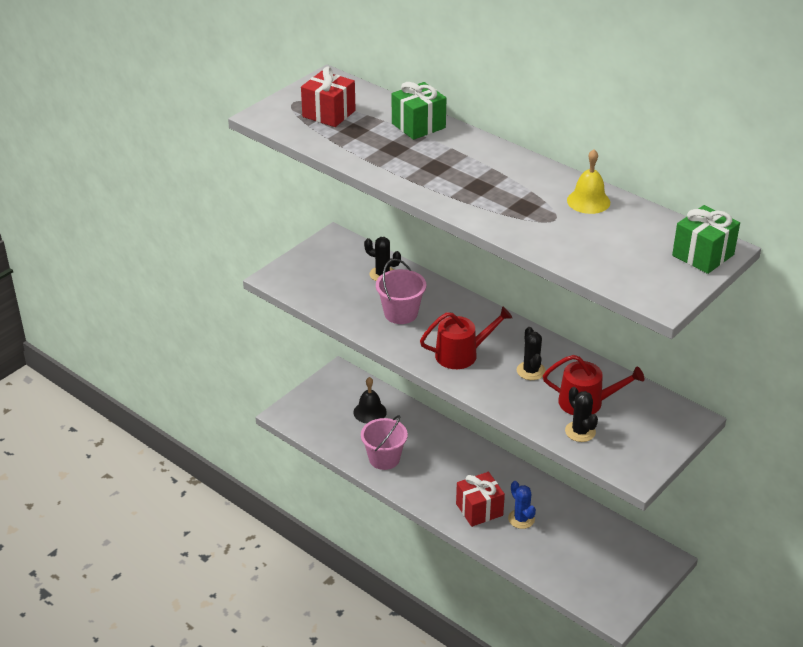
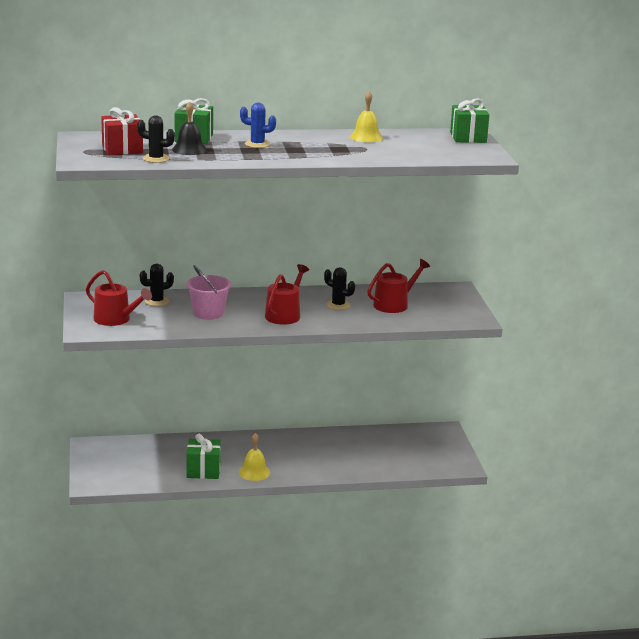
camera: 50 degrees left, 15 degrees down
black bell [353,377,387,423] -> black bell moved to [172,102,207,155]
pink bucket [361,415,408,470] -> green gift [186,434,221,479]
red gift [456,472,505,527] -> none
blue cactus [508,481,536,529] -> blue cactus moved to [240,103,276,148]
black cactus [565,387,598,442] -> black cactus moved to [137,115,175,163]
none -> red watering can [86,270,152,326]
none -> yellow bell [239,433,270,481]

